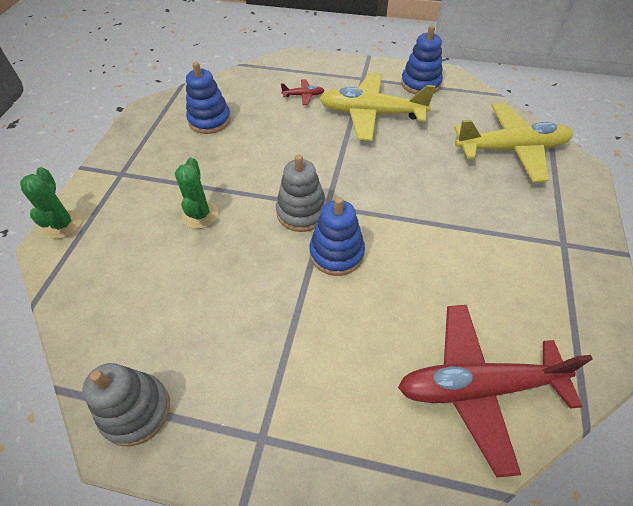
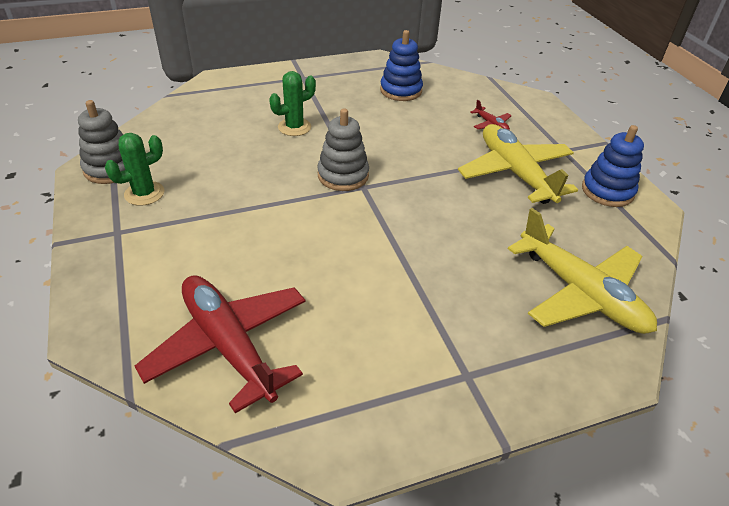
camera: 55 degrees right, 10 degrees down
green cactus [20,167,82,239] -> green cactus moved to [105,133,164,206]
blue stacking toy [309,197,365,276] -> none

